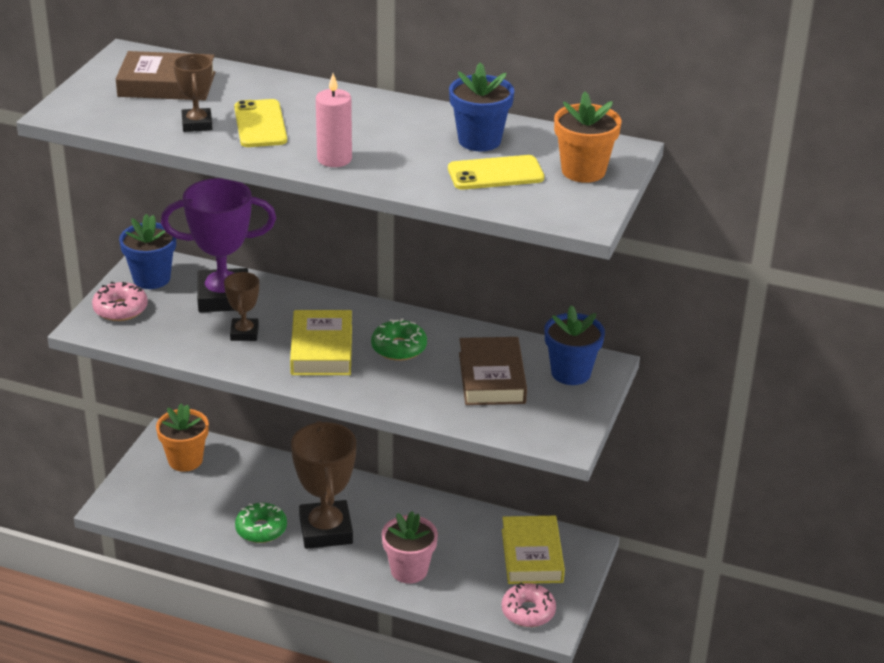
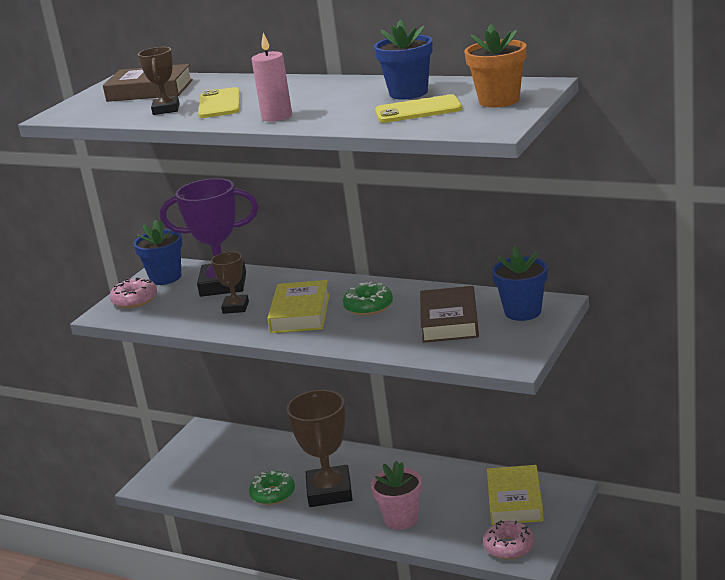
camera: 10 degrees right, 10 degrees down
orange flower pot [156,404,209,472] -> none

